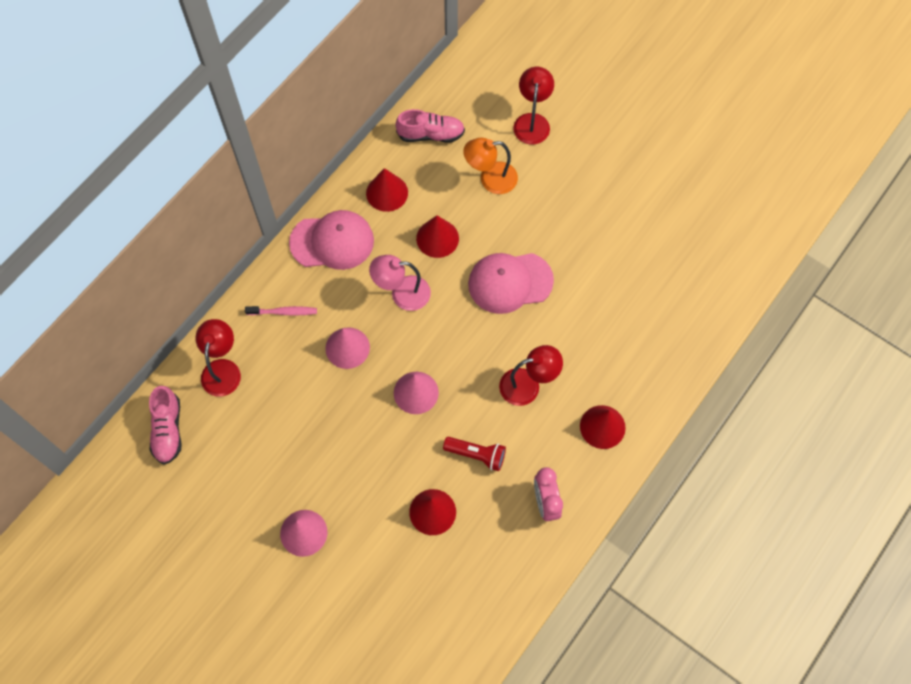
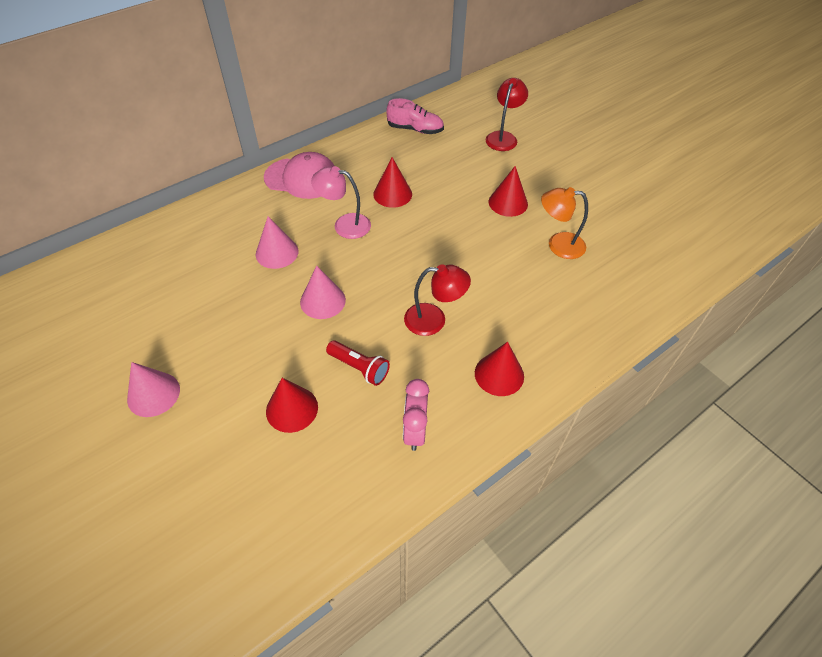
camera: 15 degrees right, 15 degrees down
pink shoe [149,386,182,465] -> none
red lamp [196,319,241,397] -> none
pink toothbrush [245,306,317,316] -> none
red cone [366,168,408,212] -> red cone moved to [489,166,528,217]
orange lamp [463,138,518,194] -> orange lamp moved to [541,187,588,259]
pink cap [468,253,554,314] -> none

